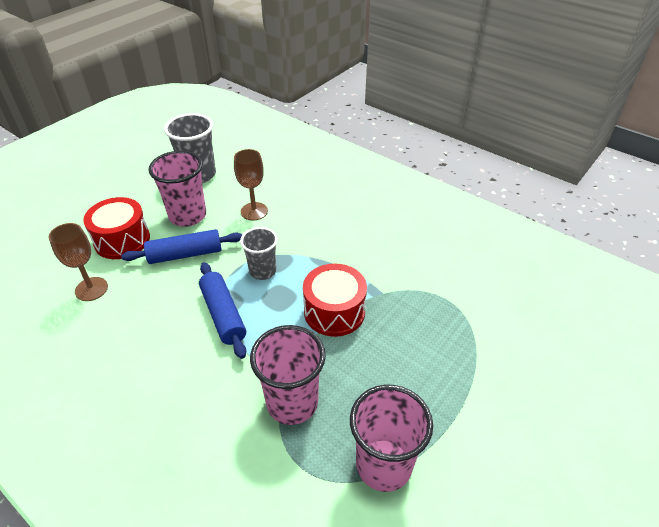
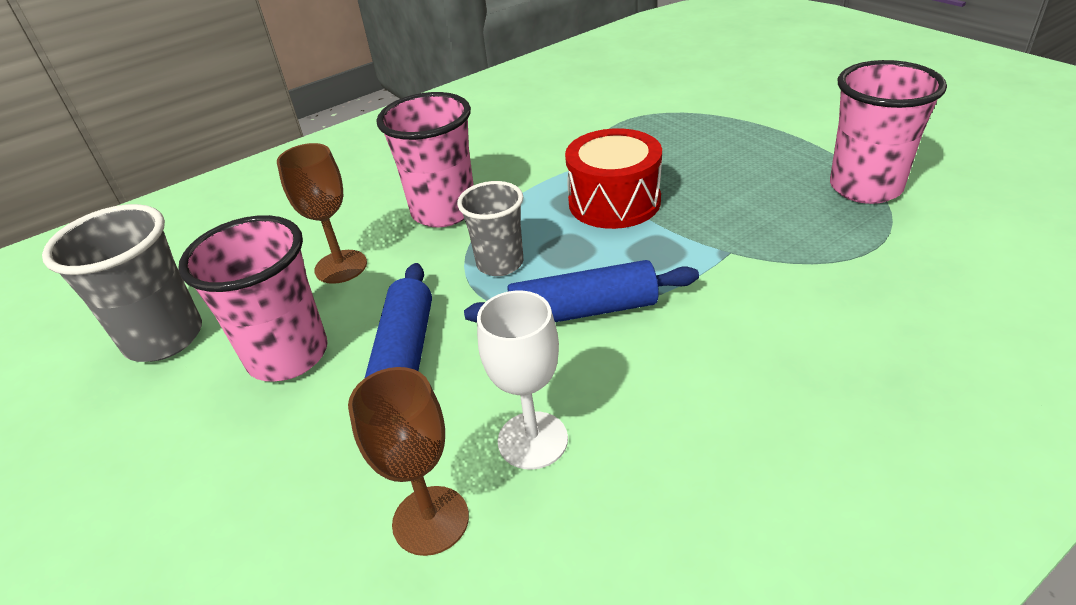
camera: 70 degrees left, 5 degrees down
red drum [83,197,150,259] -> none
pink cup [250,325,326,425] -> pink cup moved to [377,92,474,227]
none -> white goblet [477,291,568,470]

